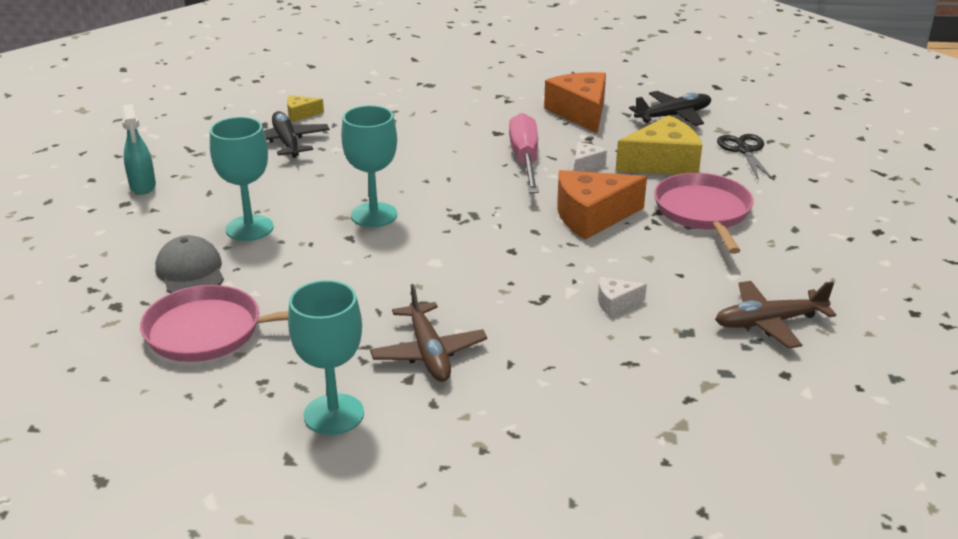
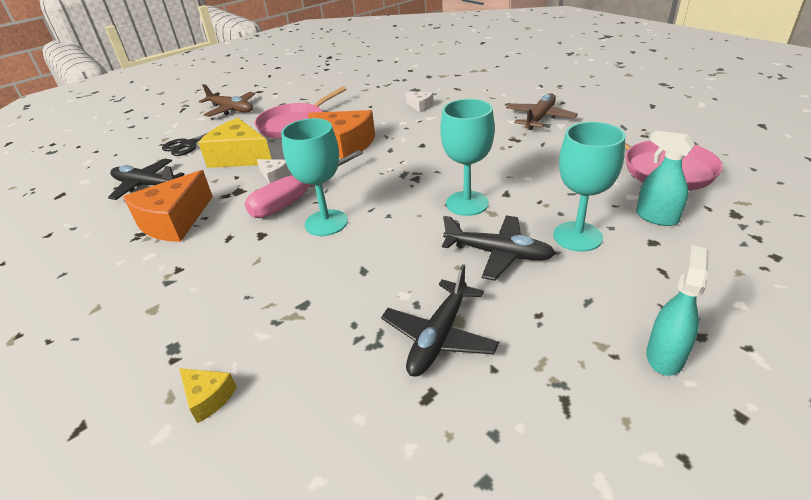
camera: 130 degrees left, 5 degrees up
grey cap [155,235,224,293] -> turquoise spray bottle [636,130,695,226]
yellow cheese [287,95,324,122] -> yellow cheese moved to [179,368,237,423]
turquoise goblet [288,280,364,435] -> turquoise goblet moved to [281,118,348,236]
white cheese [574,142,607,172] -> white cheese turned 135 degrees counterclockwise [257,159,291,184]
brown plane [715,281,836,348] -> brown plane moved to [199,84,255,117]
none -> black plane [442,216,556,281]

